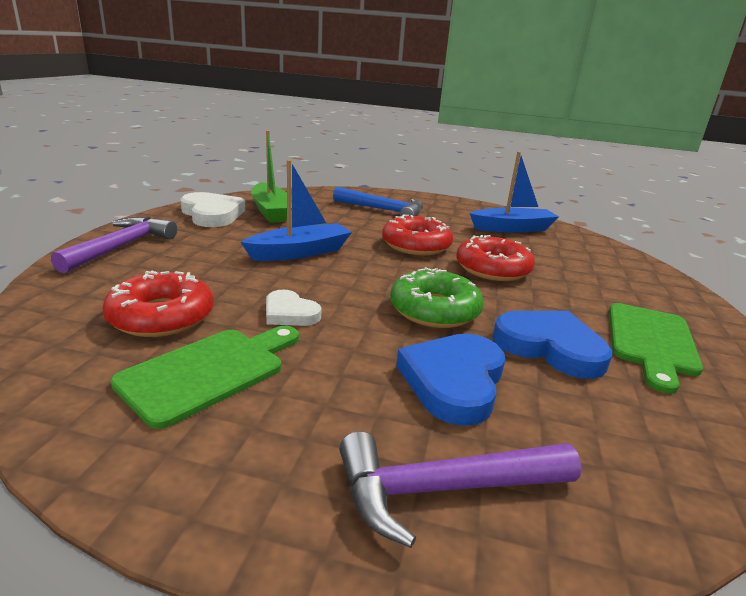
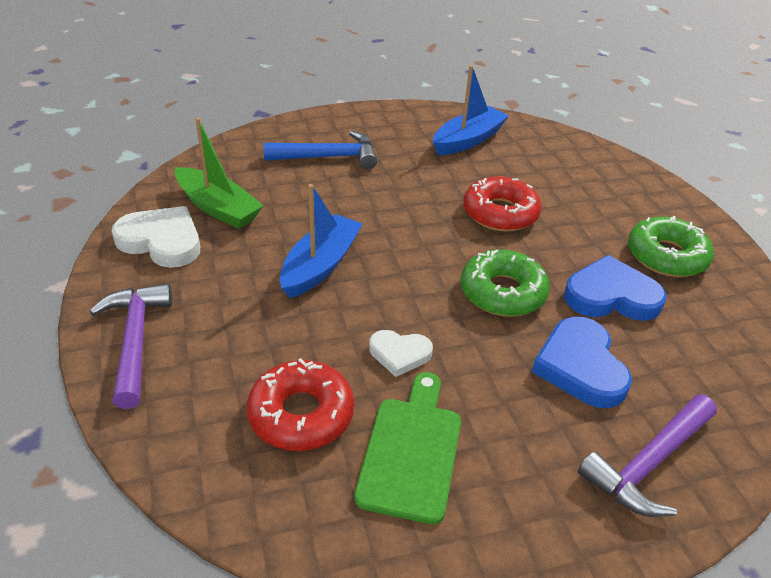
camera: 30 degrees left, 15 degrees up
red donut [382,214,453,255] -> none
green cutting board [609,303,703,394] -> green donut [628,216,714,277]

